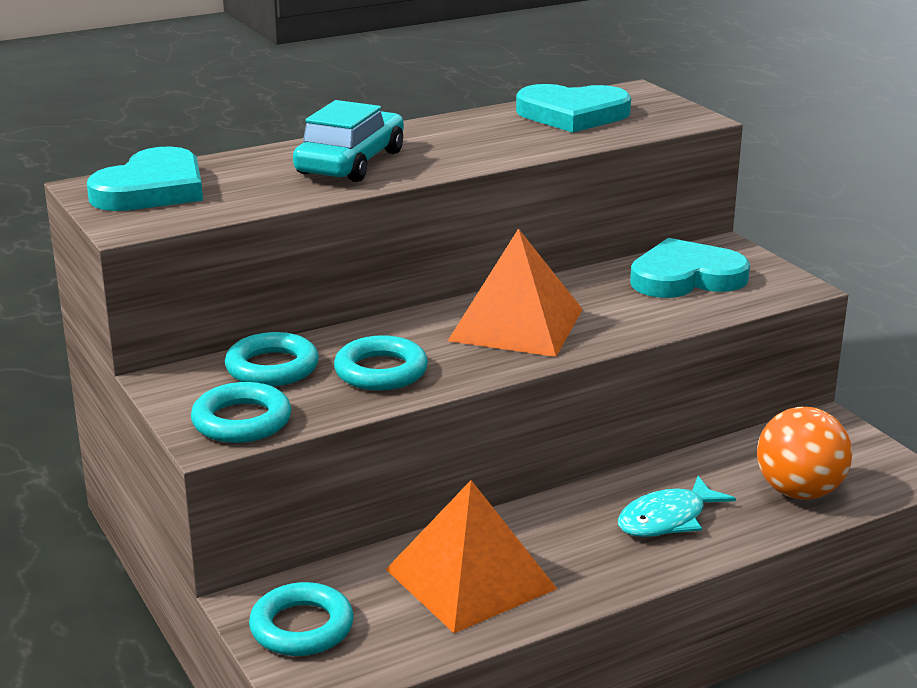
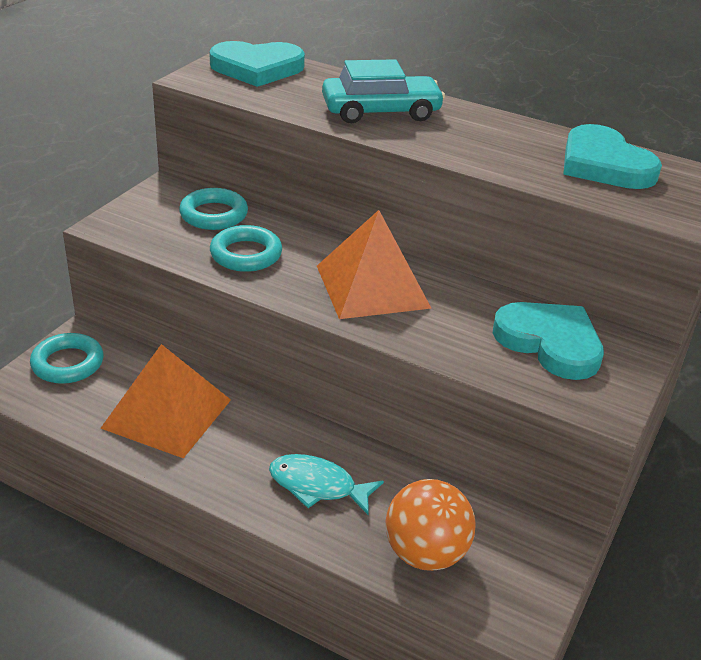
camera: 55 degrees right, 10 degrees up
turquoise ring [191,382,291,443] -> none

